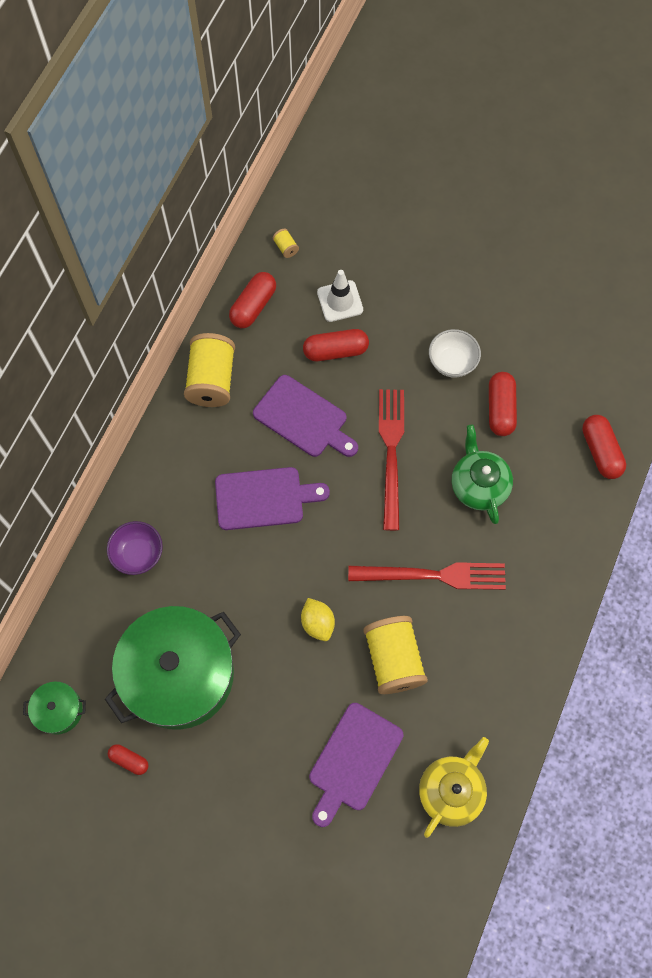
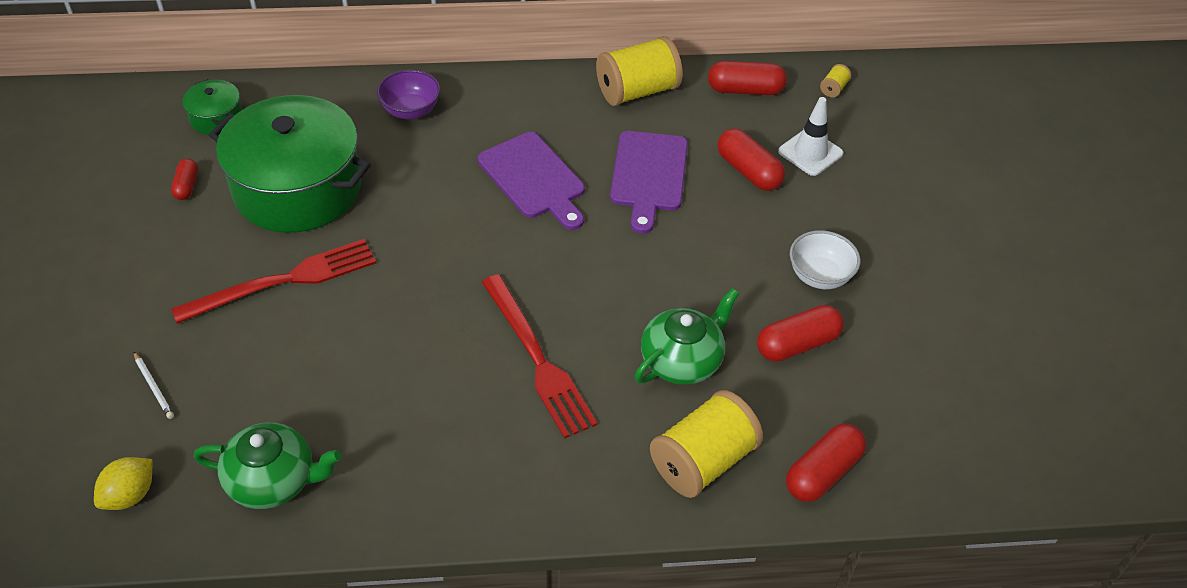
camera: 60 degrees right, 20 degrees down
yellow lemon [301,598,335,641] -> yellow lemon moved to [94,457,152,510]
purple cutting board [309,703,404,827] -> none
yellow spool [363,616,428,694] -> yellow spool moved to [650,390,763,498]
red fork [379,389,404,531] -> red fork moved to [171,239,376,323]
yellow teapot [419,737,489,838] -> green teapot [193,423,342,509]
none -> white pencil [134,352,174,419]

